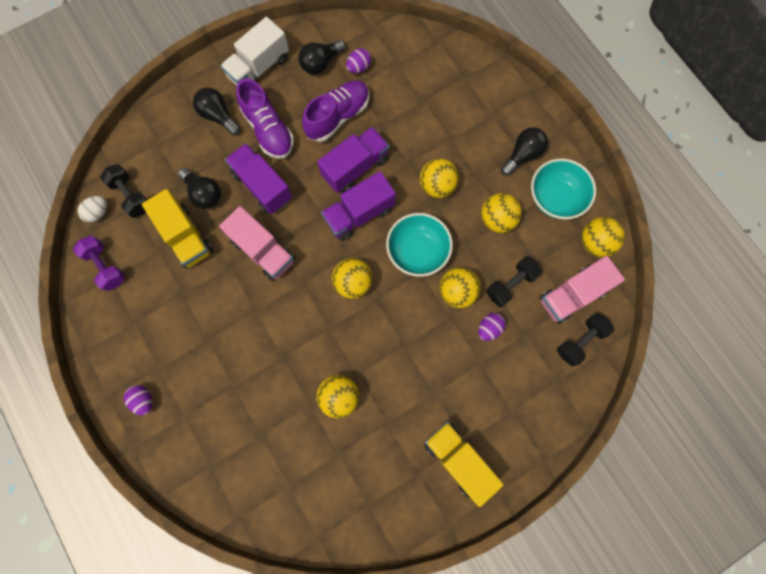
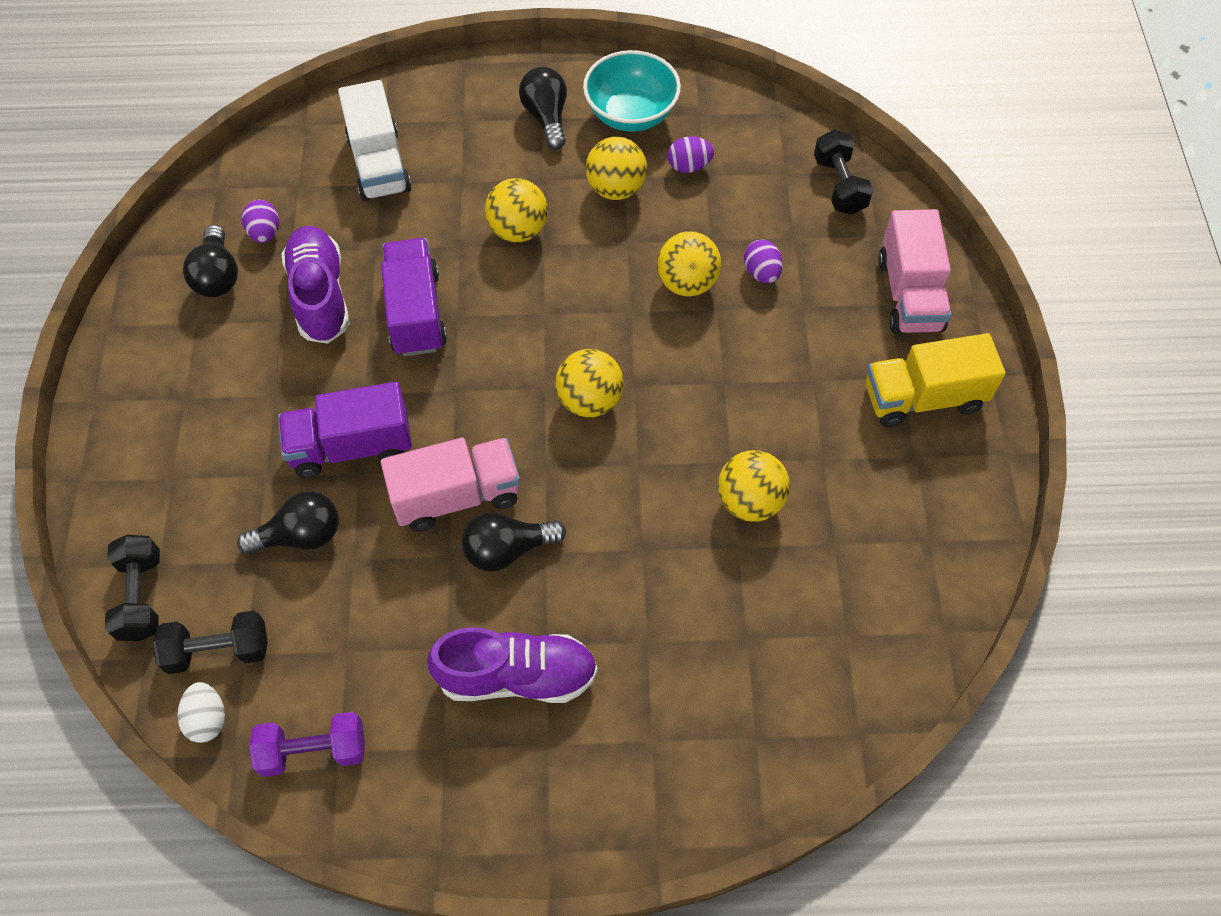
camera: 60 degrees left, 15 degrees down
purple egg [124,385,152,415] -> purple egg moved to [668,137,714,173]
yellow truck [142,189,213,268] -> none
black light bulb [193,88,240,135] -> black light bulb moved to [461,512,566,572]
white truck [221,17,289,86] -> white truck moved to [338,80,411,201]
purple shoe [236,78,294,159] -> purple shoe moved to [427,627,598,703]
purple truck [321,171,396,241] -> none
turquoise bowl [386,213,453,277] -> none
black dumbbell [486,256,542,307] -> black dumbbell moved to [105,535,160,641]
pink truck [539,256,625,324] -> pink truck moved to [878,209,952,333]
yellow ball [582,217,625,257] -> none

